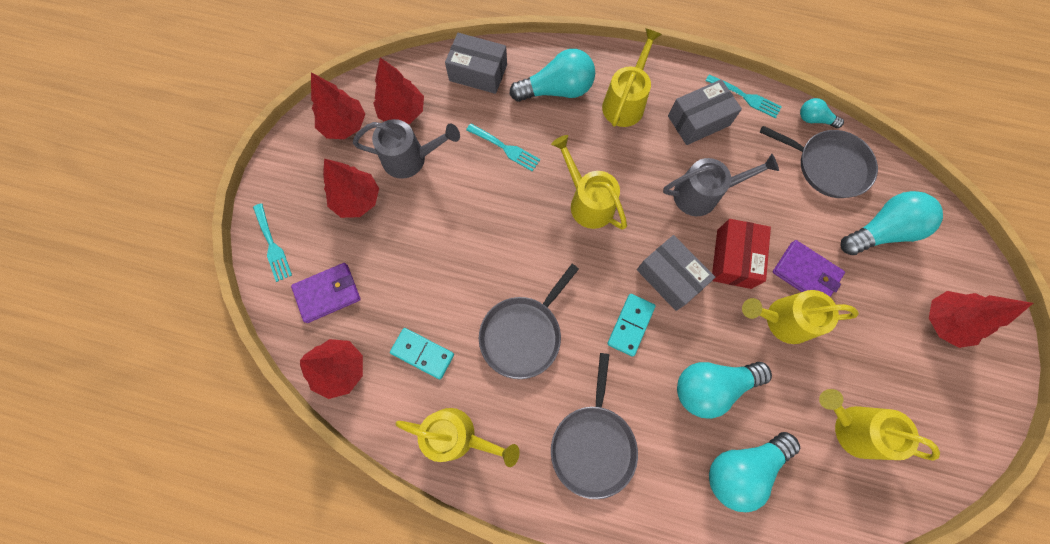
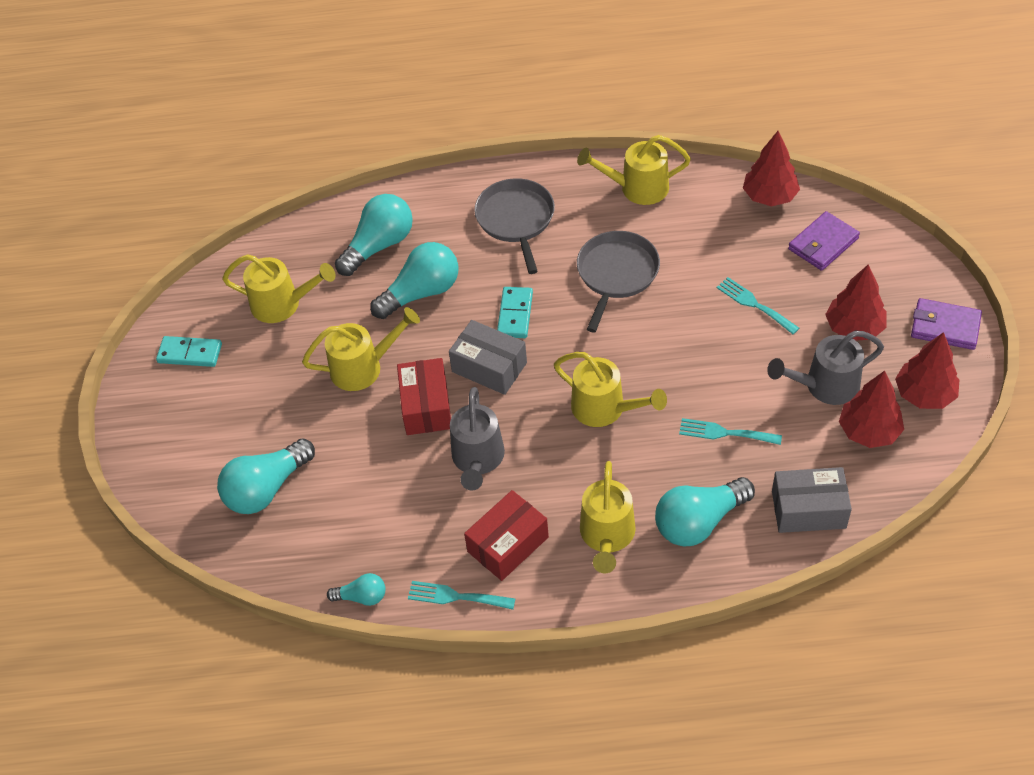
camera: 165 degrees right, 20 degrees down
turquoise fork [253,203,292,282] -> turquoise fork moved to [716,277,799,334]
turquoise domino [390,328,454,379] -> turquoise domino moved to [156,336,222,367]
grey watering can [663,154,779,216] -> grey watering can turned 60 degrees counterclockwise [450,387,505,491]
grey box [668,79,742,145] -> red box [464,490,549,581]
grey pan [760,126,878,198] -> none
purple wallet [773,240,845,297] -> purple wallet moved to [911,298,982,350]
red tree [929,291,1033,348] -> none

